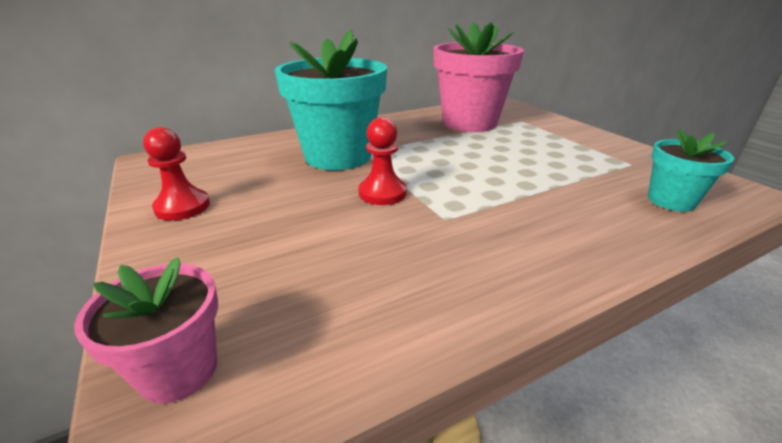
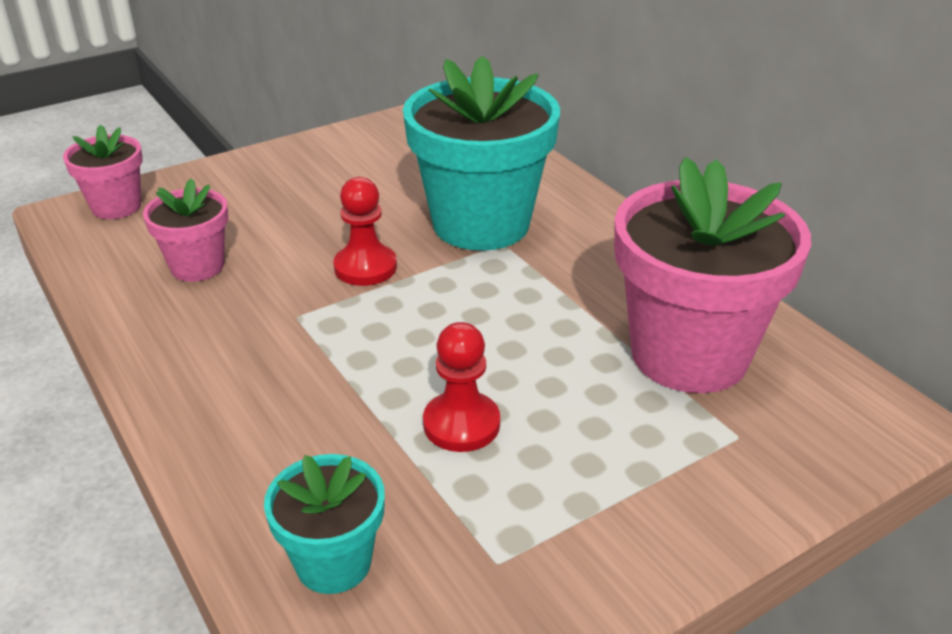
camera: 85 degrees right, 5 degrees up
red pawn [143,127,210,221] -> red pawn moved to [423,322,500,452]
none -> pink flower pot [143,178,228,282]

